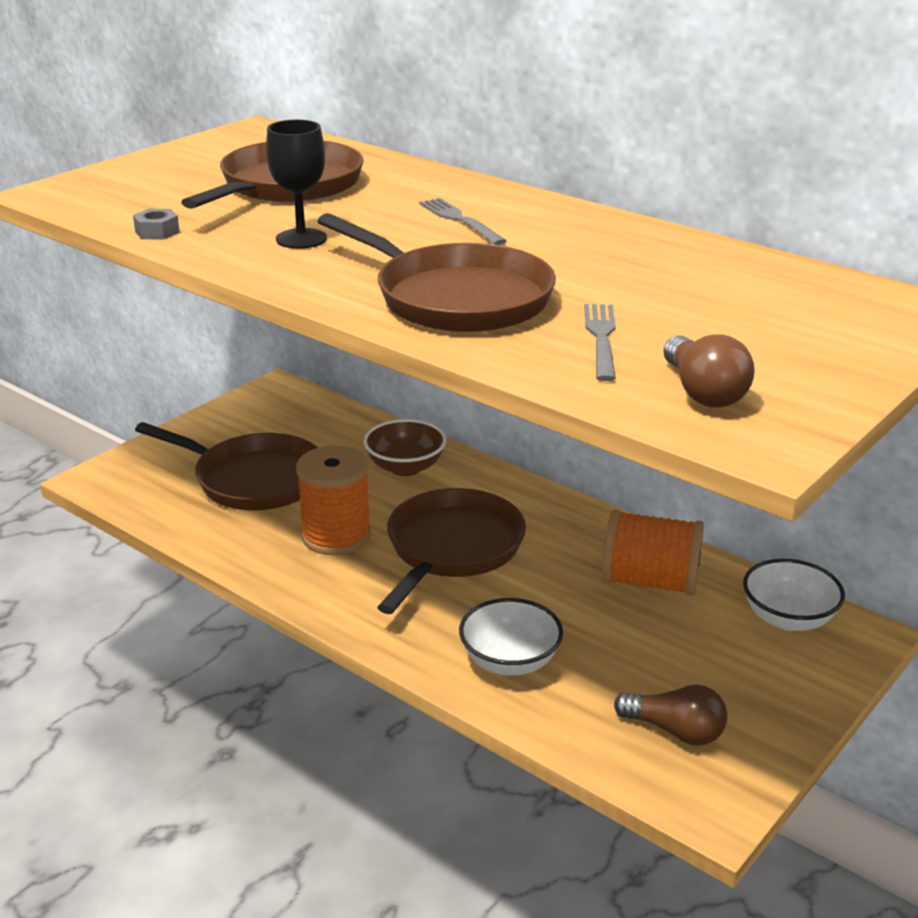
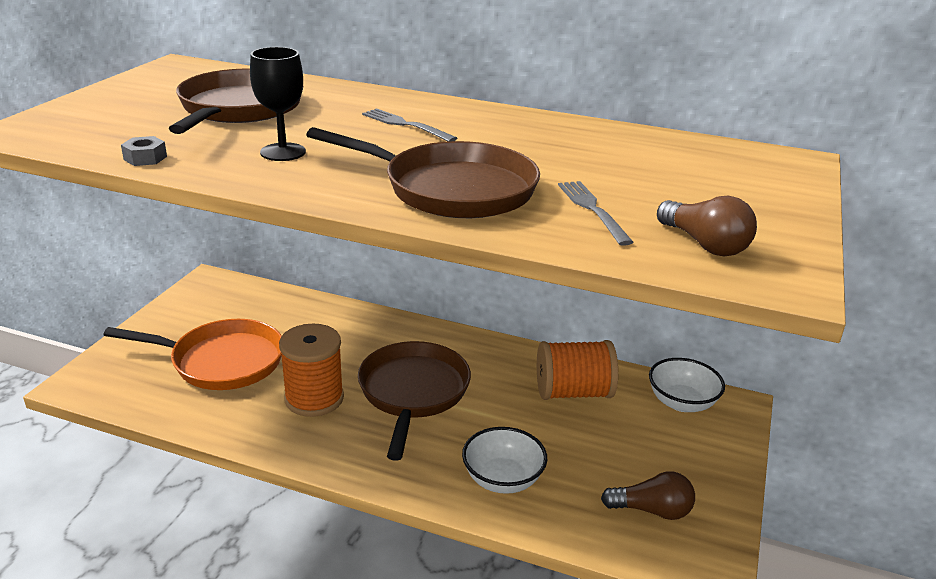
camera: 20 degrees left, 0 degrees up
brown pan [135,422,318,510] -> orange pan [104,319,282,390]
brown bowl [364,419,446,476] -> none

